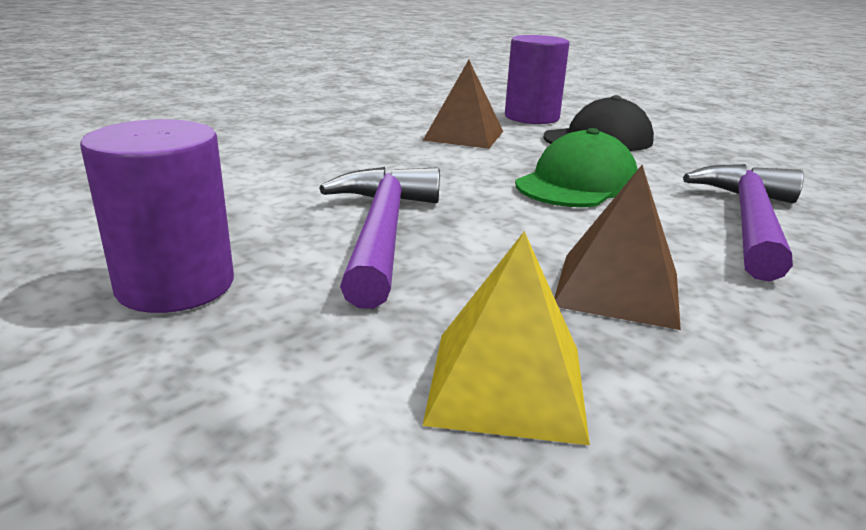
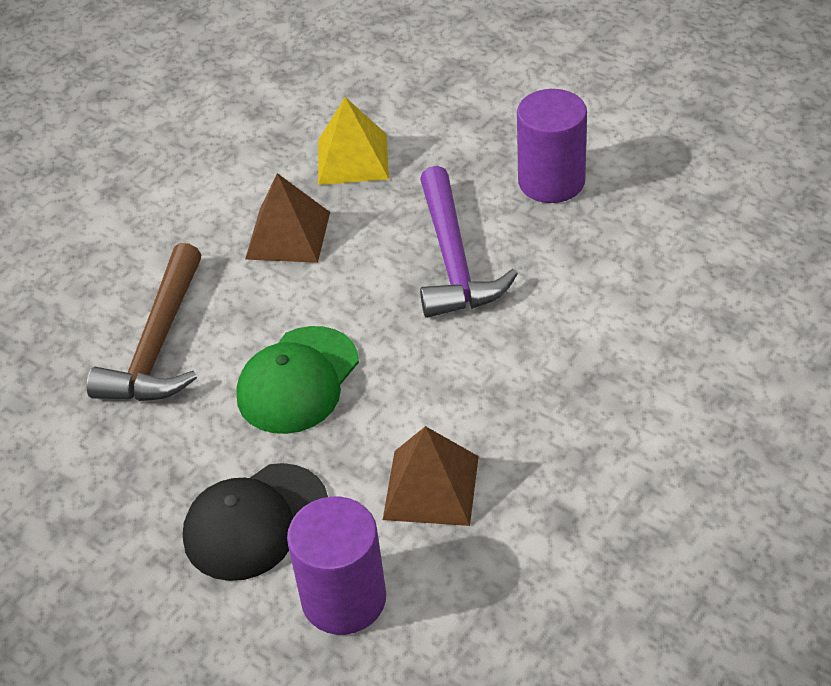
camera: 175 degrees right, 20 degrees up
purple hammer [683,164,804,282] -> brown hammer [87,243,202,401]

